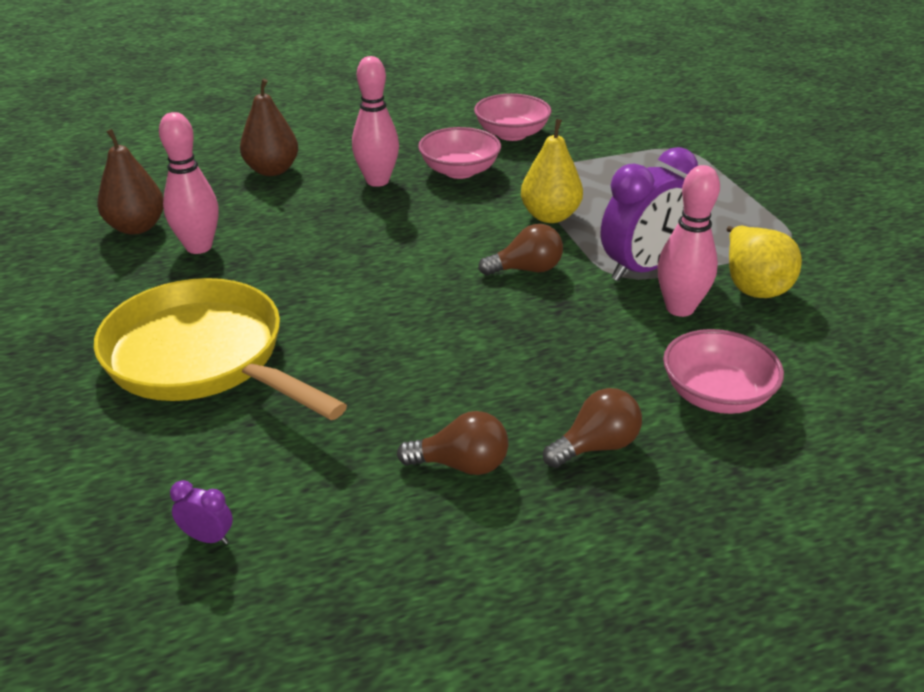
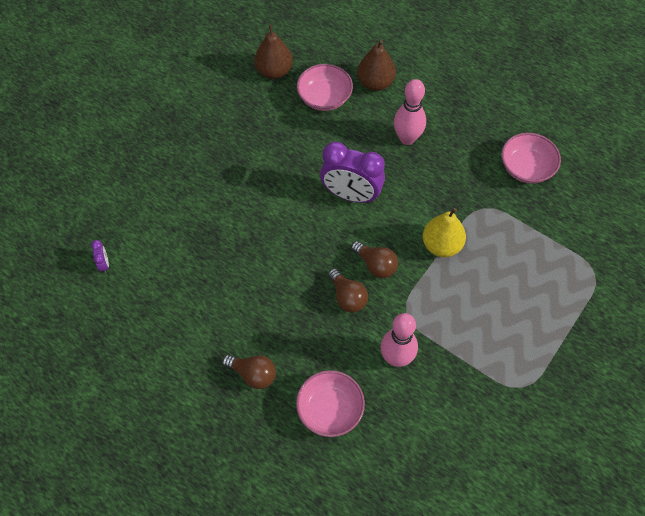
camera: 55 degrees right, 25 degrees up
yellow pan [94,278,347,420] -> none
pink bowling pin [159,112,219,254] -> none
brown light bulb [397,411,508,475] -> brown light bulb moved to [328,268,368,313]
pink bowl [418,127,501,179] -> pink bowl moved to [297,64,353,111]
purple clock [601,147,698,281] -> purple clock moved to [320,141,385,203]
yellow pear [727,226,802,298] -> none

